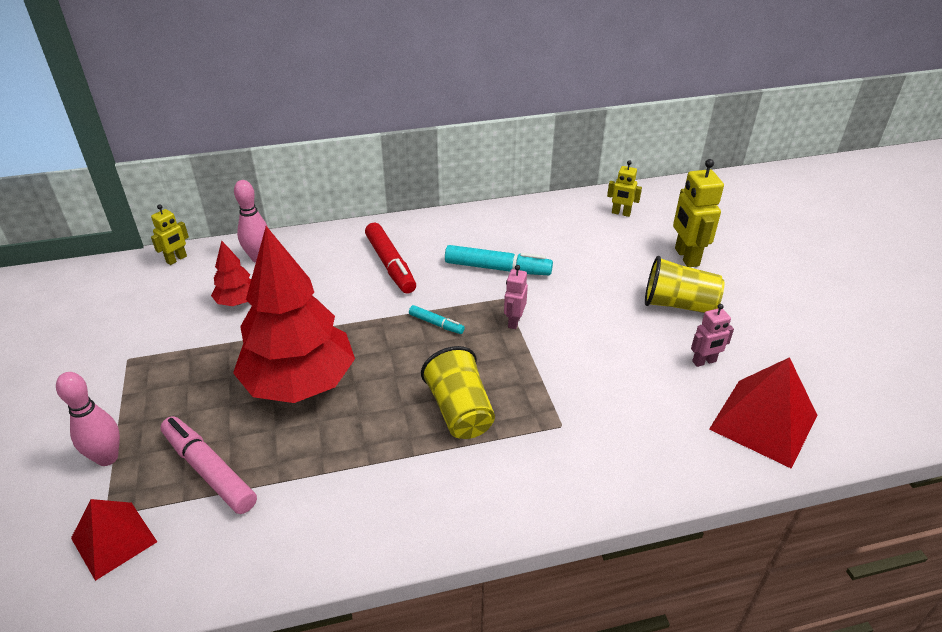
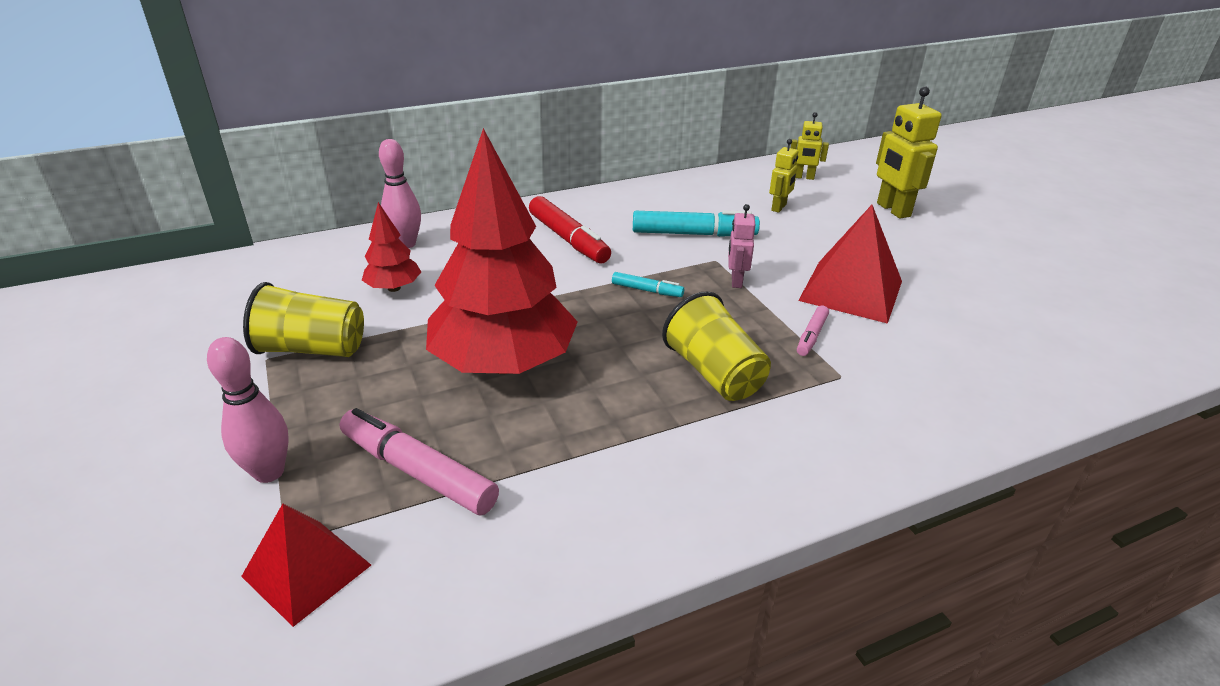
camera: 10 degrees left, 5 degrees down
yellow robot [151,204,189,265] -> yellow robot moved to [769,139,798,213]
yellow cup [645,256,724,313] -> yellow cup moved to [243,282,364,357]
pink robot [691,304,734,367] -> none
red pyramid [709,357,817,469] -> red pyramid moved to [798,205,902,324]
none -> pink marker [797,305,829,356]

